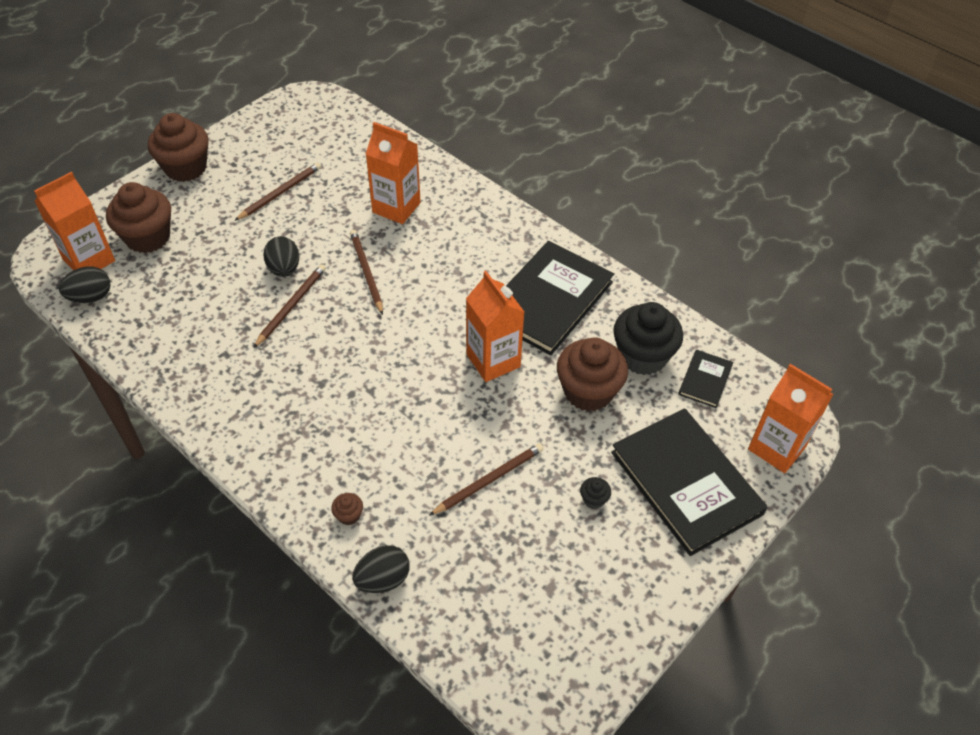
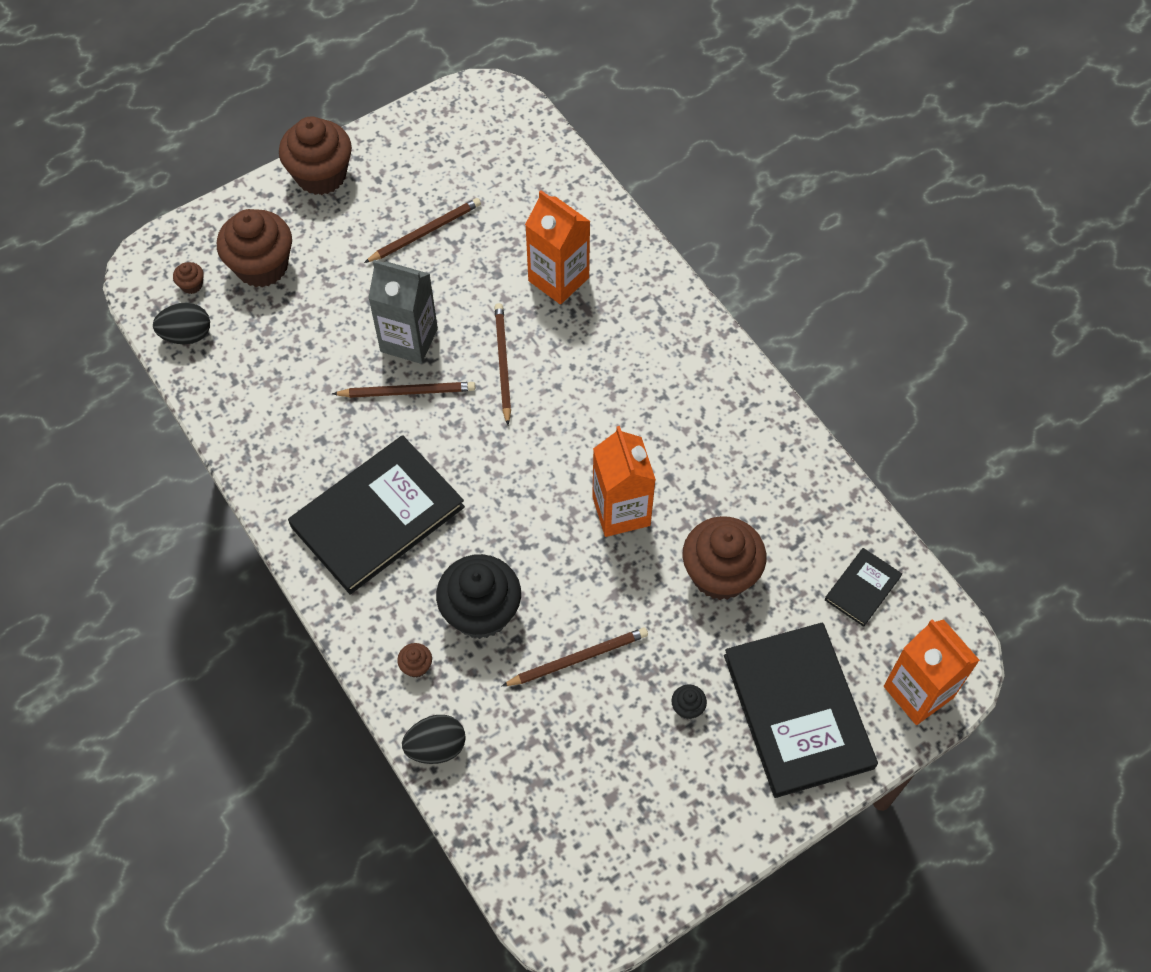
camera: 15 degrees right, 10 degrees up
orange carton [34,172,115,270] -> brown cupcake [173,262,204,294]
brown pencil [253,264,326,348] -> brown pencil turned 45 degrees clockwise [332,382,475,398]
black egg [263,236,300,277] -> grey carton [368,260,438,364]
black book [506,241,614,356] -> black book moved to [288,435,465,595]
black cupcake [614,302,683,375] -> black cupcake moved to [436,554,521,639]

